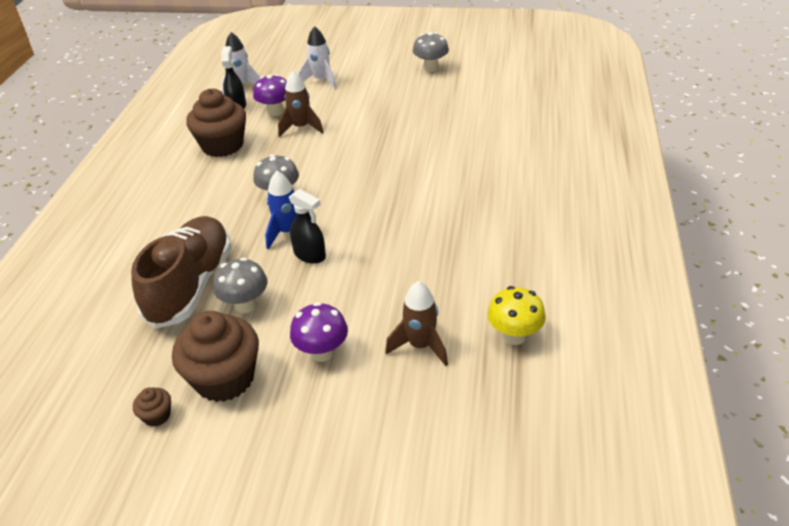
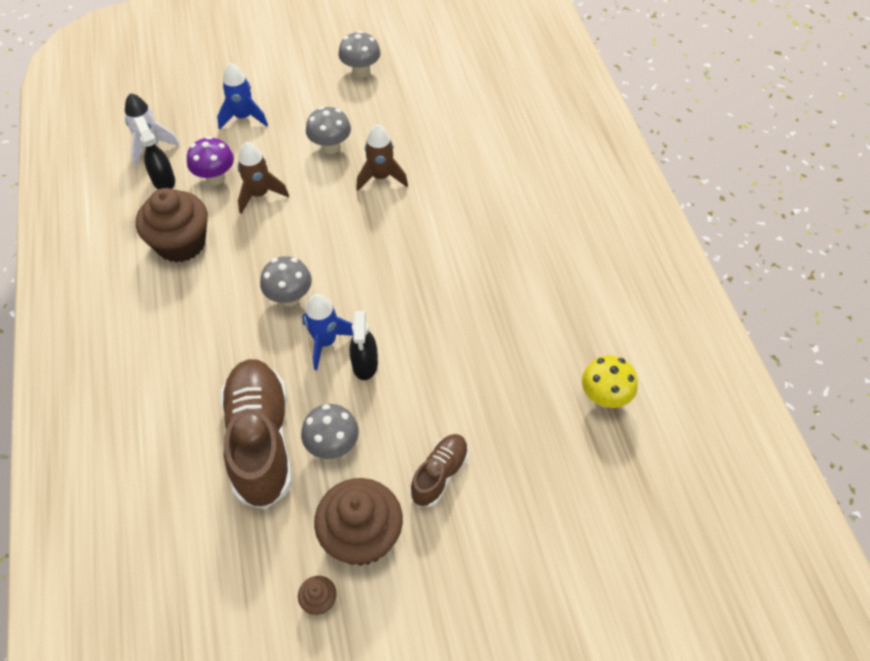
camera: 25 degrees left, 15 degrees up
black spray bottle [289,189,326,264] -> black spray bottle turned 75 degrees clockwise [350,311,378,380]
purple mushroom [290,302,348,362] -> brown shoe [410,434,469,507]
white rocket [298,26,337,89] -> blue rocket [217,63,268,129]
brown rocket [385,281,448,366] -> brown rocket moved to [356,124,408,191]
none -> grey mushroom [306,107,351,154]

